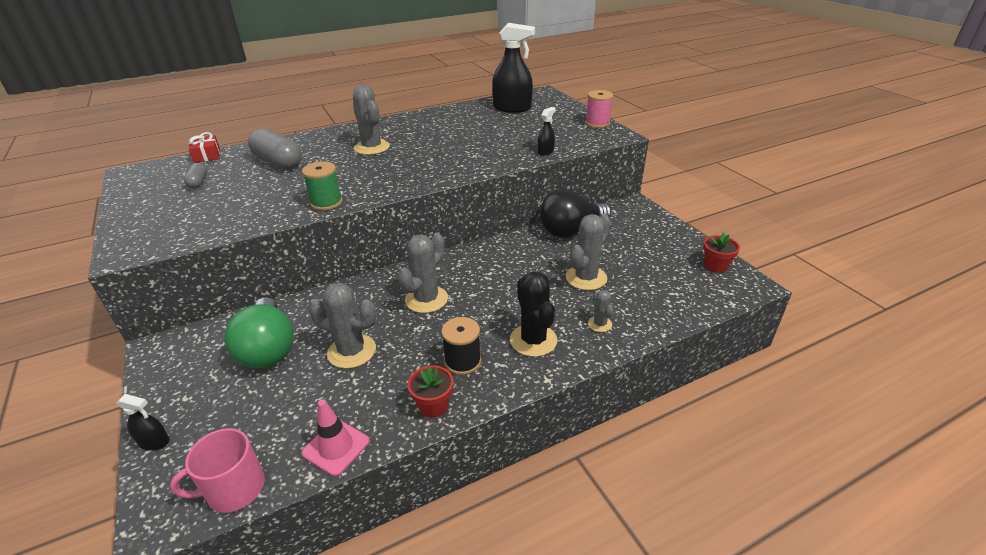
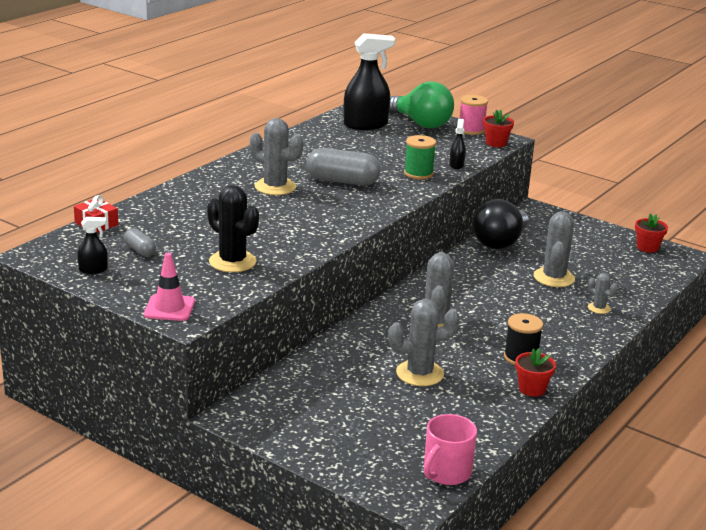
camera: 30 degrees left, 10 degrees down
black spray bottle [117,394,170,451] -> black spray bottle moved to [77,217,108,274]
green light bulb [224,297,294,368] -> green light bulb moved to [389,82,454,128]
grey capsule [248,129,302,169] -> grey capsule moved to [306,148,381,186]
green spool [302,161,343,211] -> green spool moved to [404,135,436,179]
pink traffic cone [302,399,370,476] -> pink traffic cone moved to [144,253,195,321]
black cactus [510,272,557,357] -> black cactus moved to [207,185,259,272]
none -> red flower pot [483,110,514,147]

